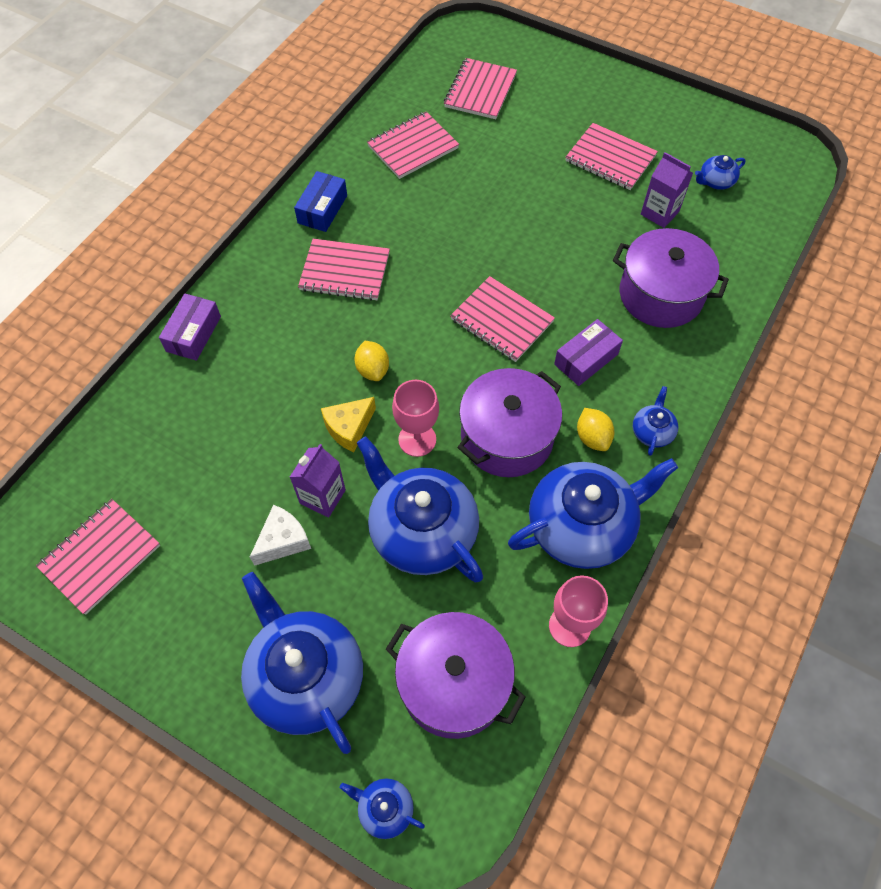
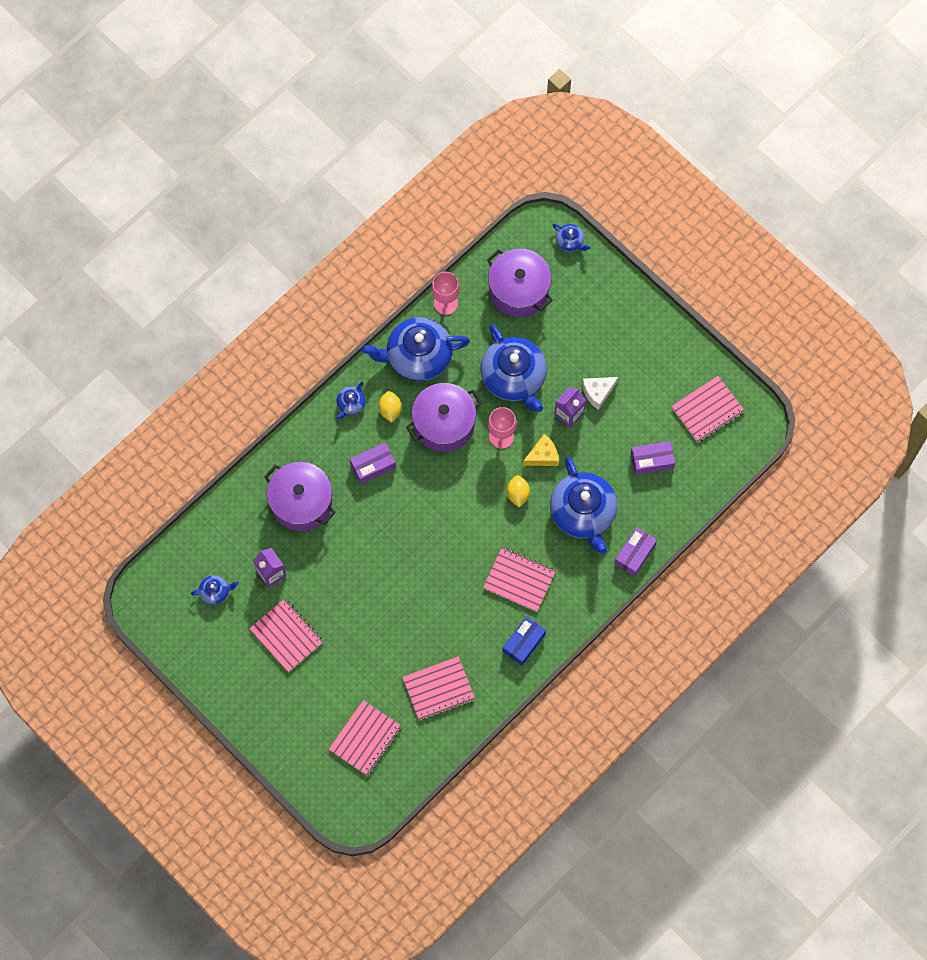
camera: 165 degrees left, 10 degrees up
blue teapot [241,572,363,754] -> blue teapot moved to [550,457,617,554]
pink notebook [450,276,555,362] -> none
none -> purple box [631,441,675,475]

